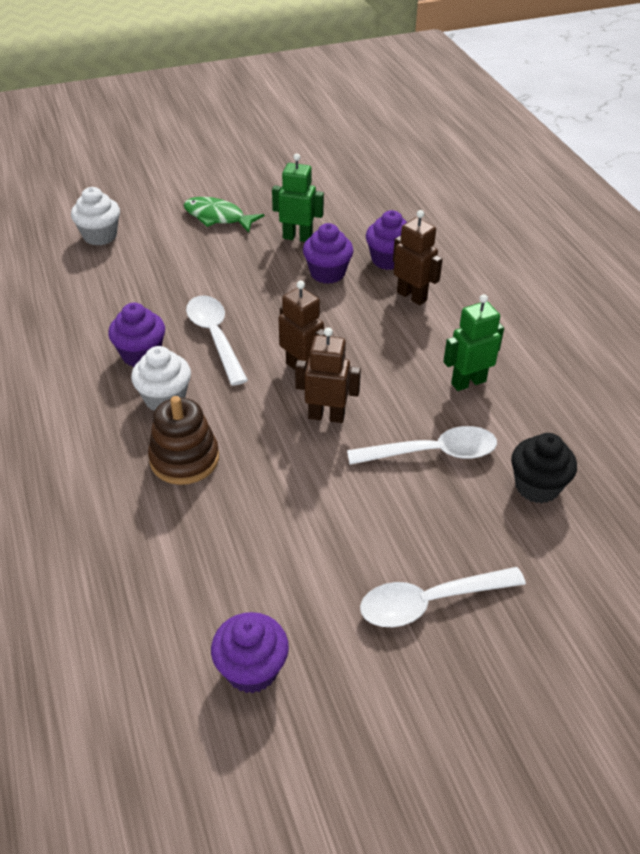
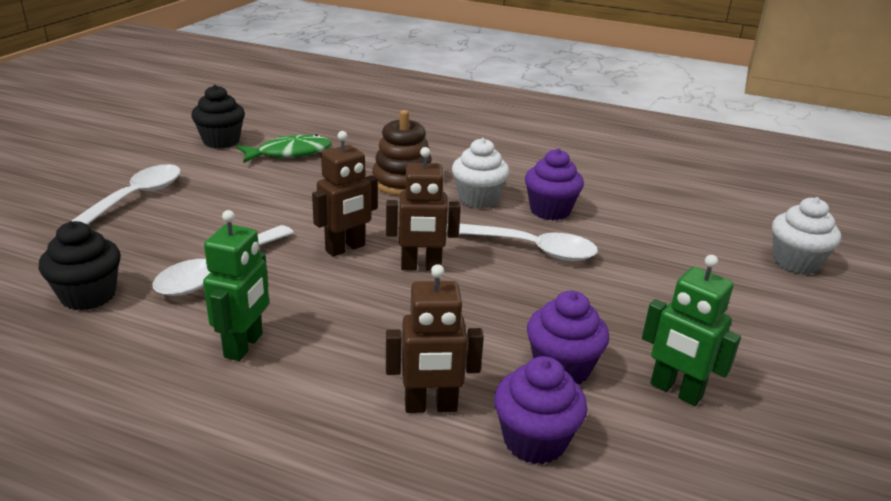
camera: 130 degrees right, 15 degrees down
green fish [184,197,264,232] -> green fish moved to [236,134,332,163]
purple cupcake [211,612,289,693] -> black cupcake [191,85,245,149]
green robot [272,153,324,242] -> green robot turned 75 degrees clockwise [642,255,741,406]

